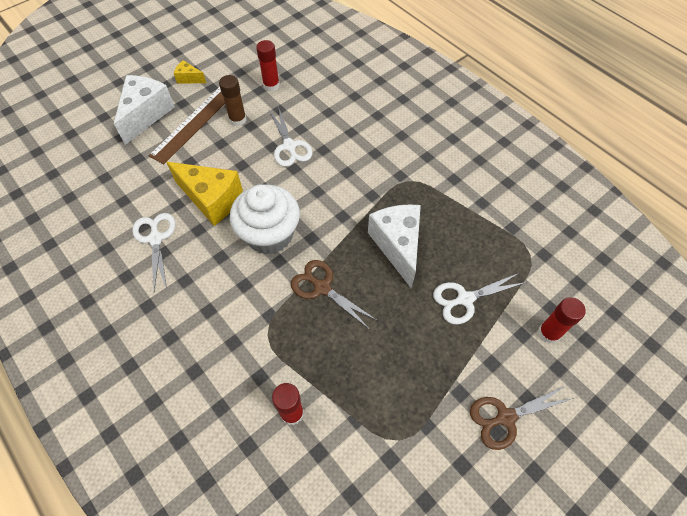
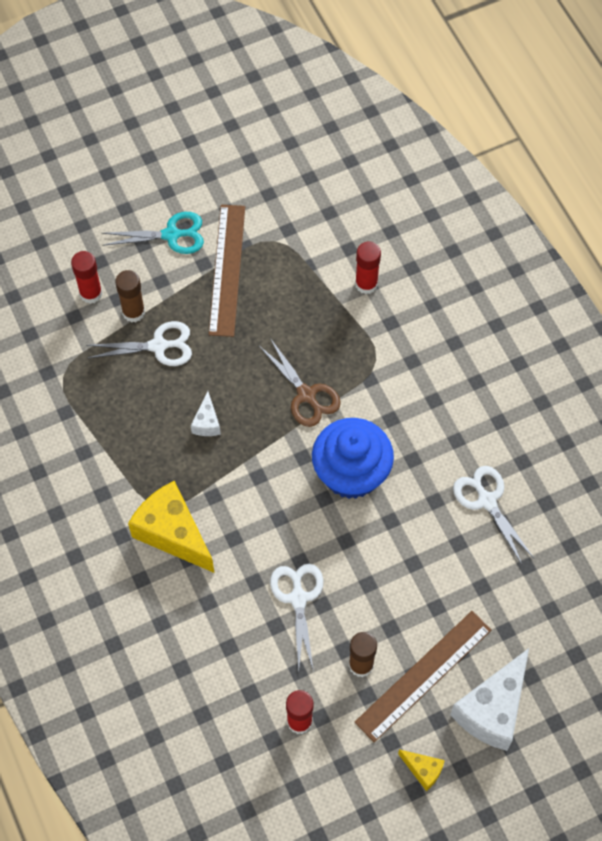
camera: 165 degrees left, 5 degrees up
white scissors [132,213,175,291] -> white scissors turned 150 degrees clockwise [453,466,534,564]
yellow cheese [167,162,243,226] -> yellow cheese moved to [128,481,214,573]
white cupcake [230,184,300,255] -> blue cupcake [312,418,394,499]
white cheese [368,204,421,289] -> white cheese [191,391,221,436], size x0.48
brown scissors [470,385,574,450] -> turquoise scissors [102,212,204,254]
none -> brown glue stick [115,270,145,323]
none -> brown ruler [209,205,245,337]

